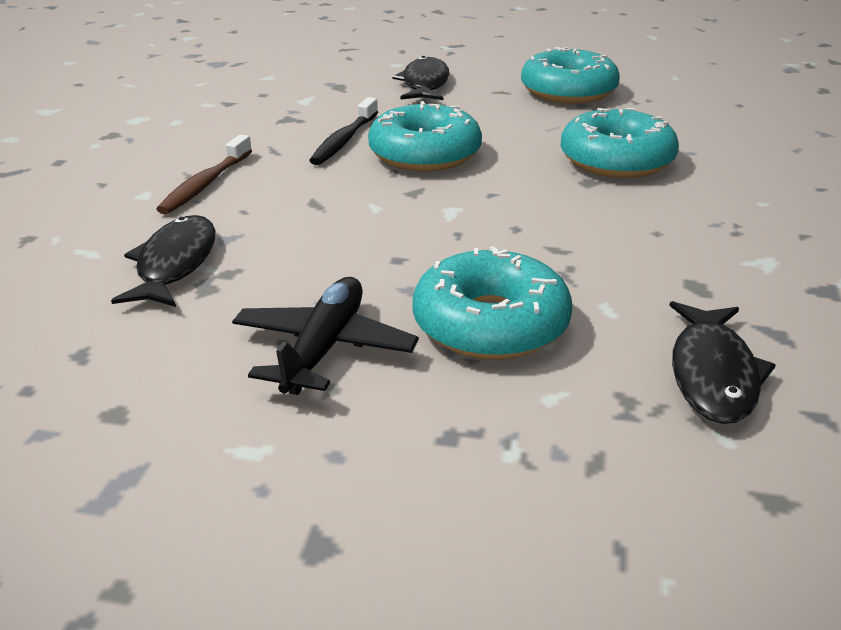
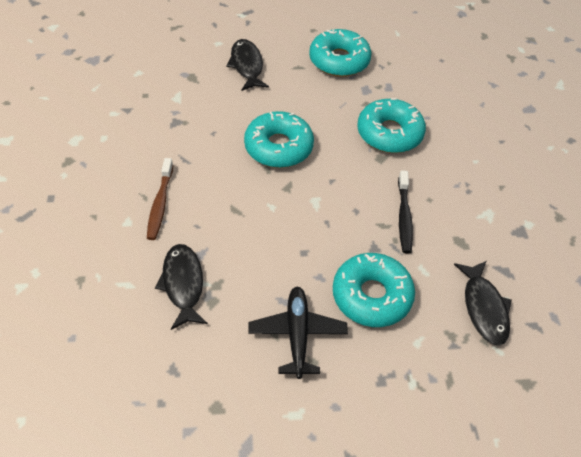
camera: 20 degrees left, 20 degrees up
black toothbrush [309,97,378,165] -> black toothbrush moved to [398,170,413,254]

